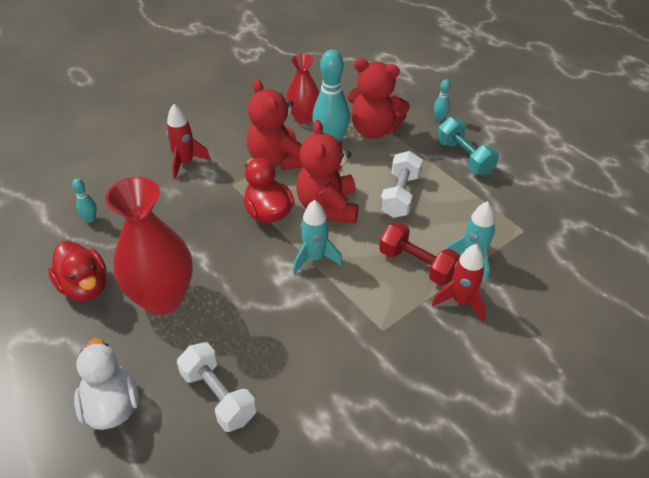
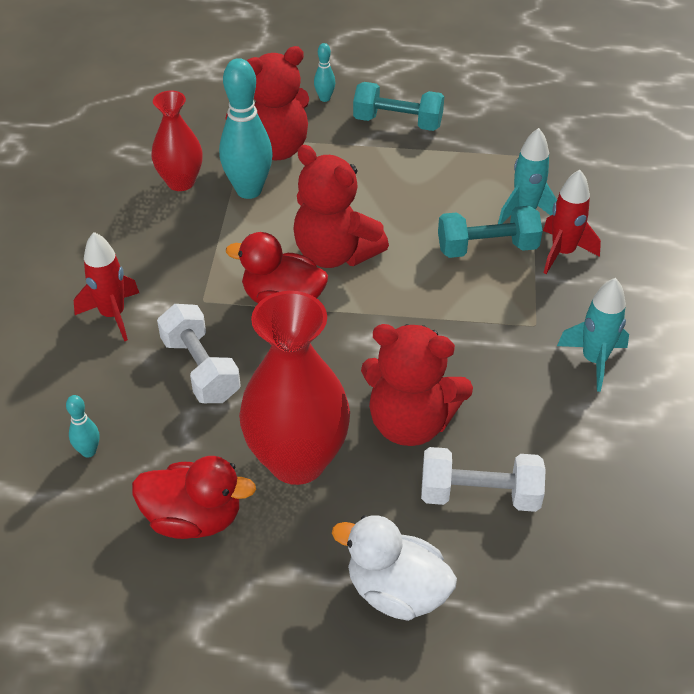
camera: 45 degrees left, 0 degrees up
red teddy bear [247,79,303,171] -> red teddy bear moved to [361,324,473,446]
turquoise rocket [293,200,343,274] -> turquoise rocket moved to [557,278,629,392]
red dumbbell [379,222,460,286] -> turquoise dumbbell [438,206,543,258]
white dumbbell [380,151,423,218] -> white dumbbell moved to [157,304,241,403]

